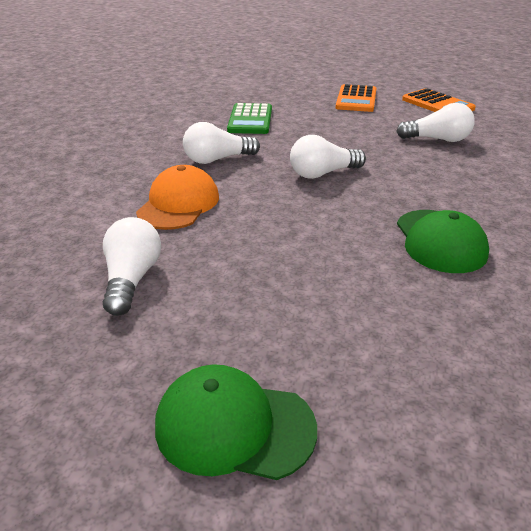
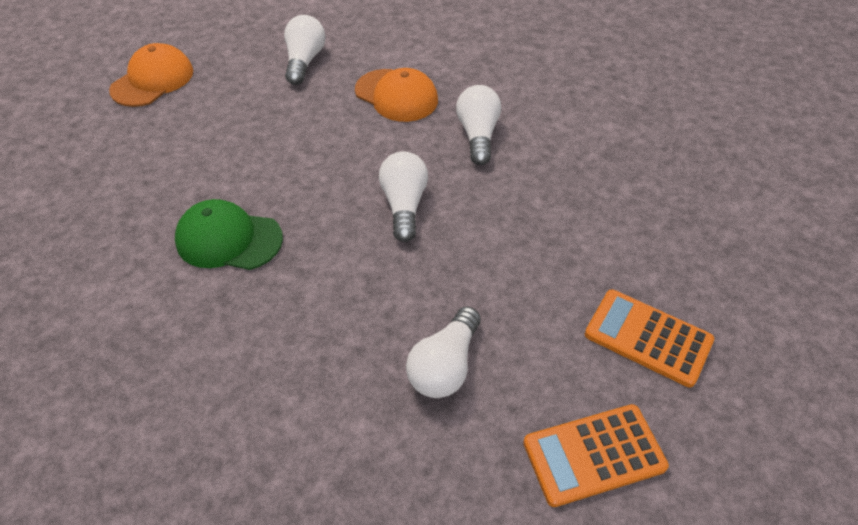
camera: 110 degrees right, 15 degrees up
white light bulb [103,217,161,316] -> white light bulb turned 105 degrees counterclockwise [284,15,325,85]
green cap [155,364,317,480] -> orange cap [109,43,193,107]
green calculator [227,103,272,134] -> none

